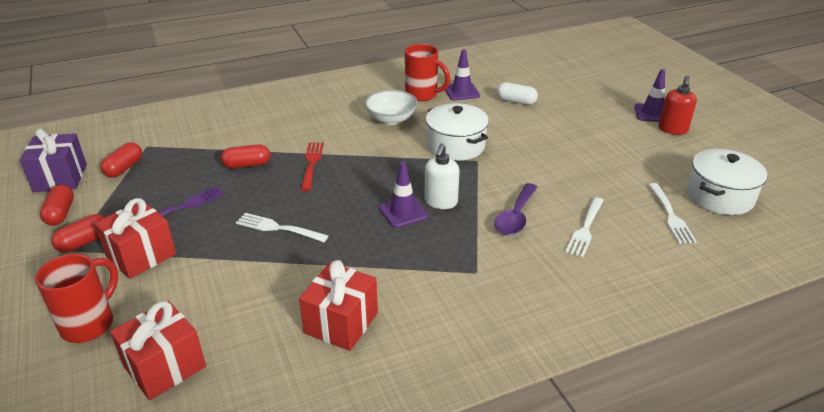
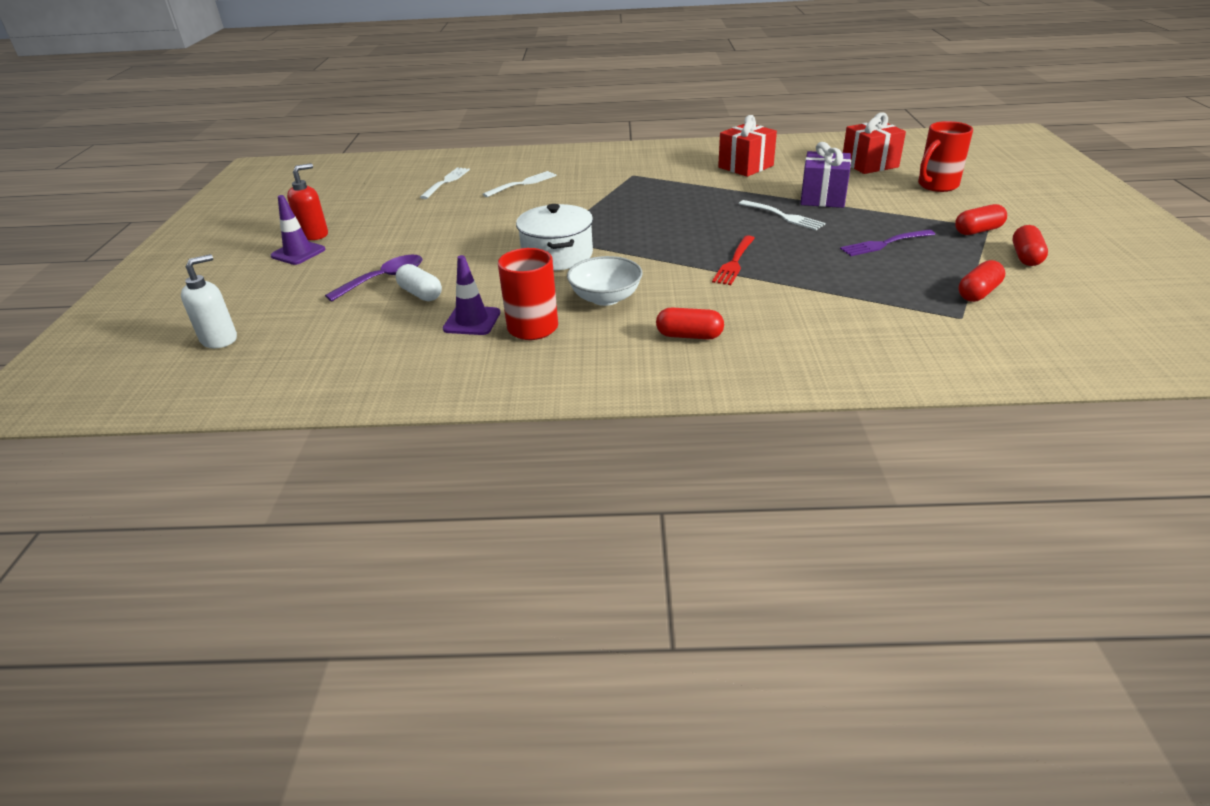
camera: 155 degrees left, 0 degrees up
purple gift [20,129,87,192] -> purple gift moved to [800,142,851,208]
red gift [94,198,176,279] -> none
red capsule [221,144,270,169] -> red capsule moved to [656,307,724,340]
purple traffic cone [379,162,428,228] -> none
white soap dispenser [425,143,460,209] -> white soap dispenser moved to [181,254,237,348]
purple spoon [494,183,538,235] -> purple spoon moved to [325,255,422,301]
white pot [687,149,768,215] -> none

